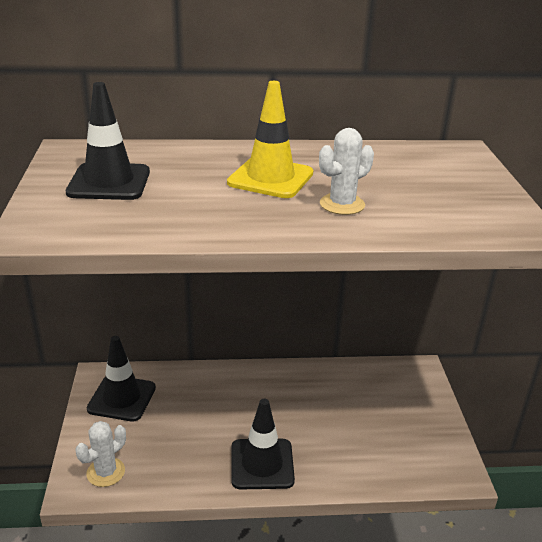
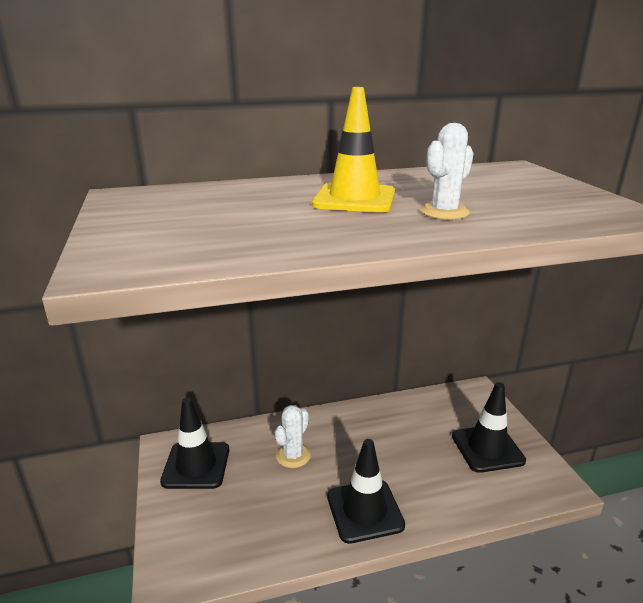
camera: 10 degrees left, 5 degrees down
black traffic cone [66,82,150,200] -> black traffic cone moved to [452,382,526,473]
white cactus [76,421,126,487] -> white cactus moved to [275,405,311,468]

